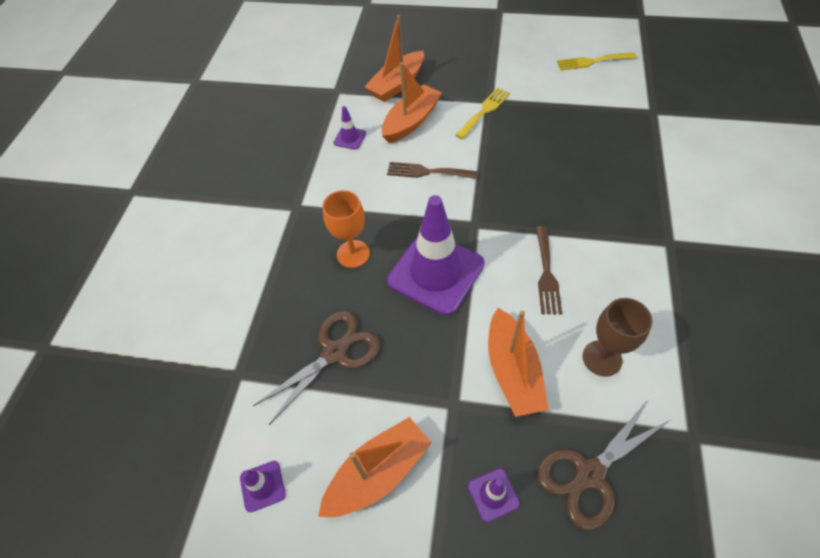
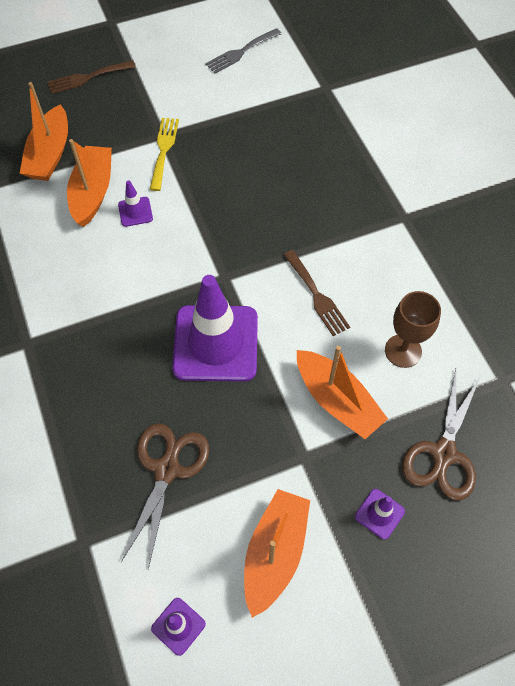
camera: 35 degrees left, 5 degrees up
orange goblet [322,190,370,268] -> none
purple traffic cone [334,106,366,150] -> purple traffic cone moved to [118,181,153,227]
brown fork [387,162,478,179] -> brown fork moved to [47,60,136,94]
yellow fork [557,53,637,70] -> grey fork [205,28,282,74]

